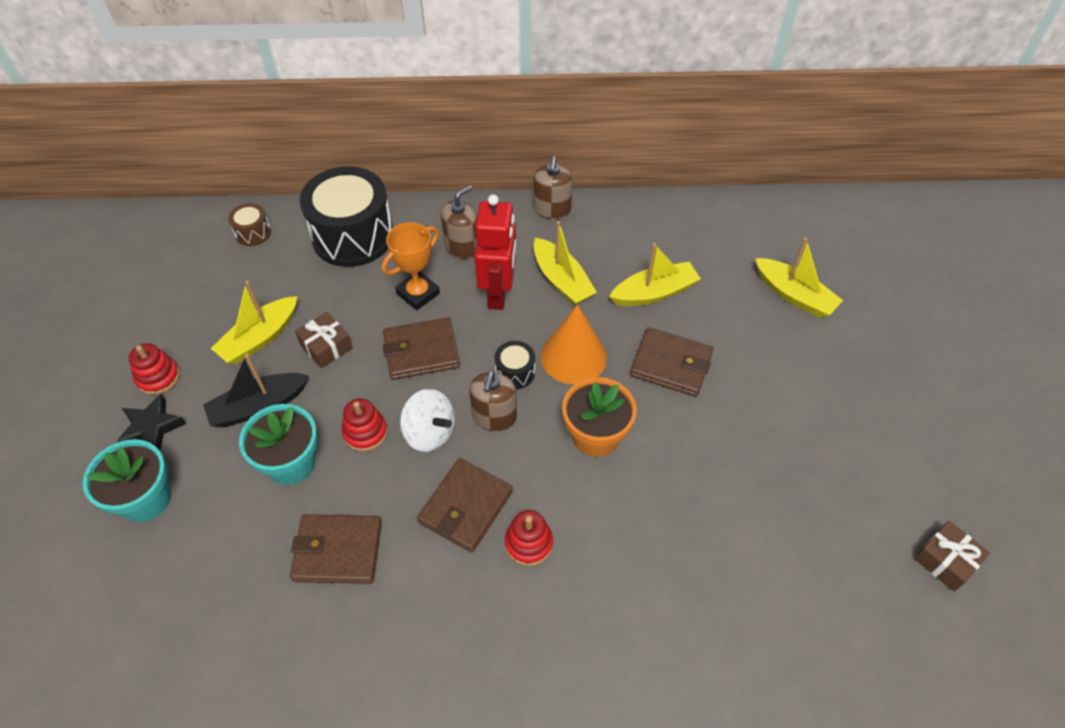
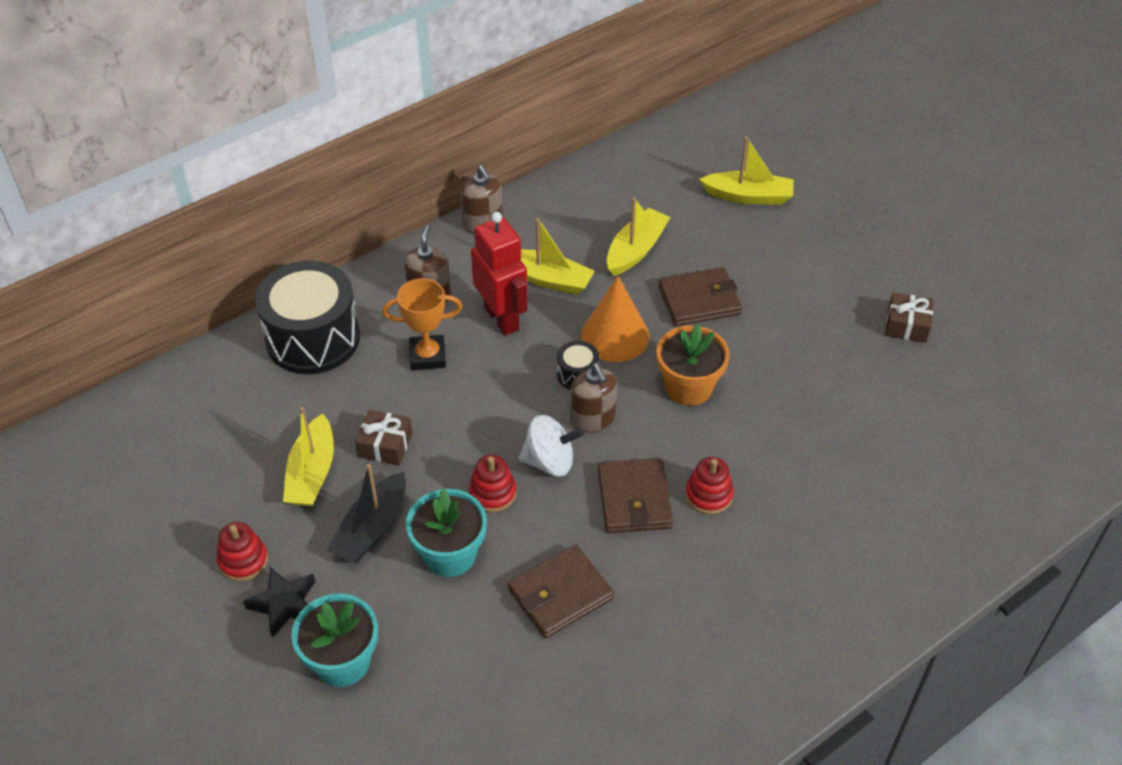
camera: 35 degrees left, 5 degrees down
brown drum [228,203,271,246] -> none
orange trophy [382,222,440,310] -> orange trophy turned 75 degrees clockwise [382,278,462,370]
brown wallet [383,317,460,380] -> none
brown gift [914,521,990,592] -> brown gift moved to [885,292,933,343]

